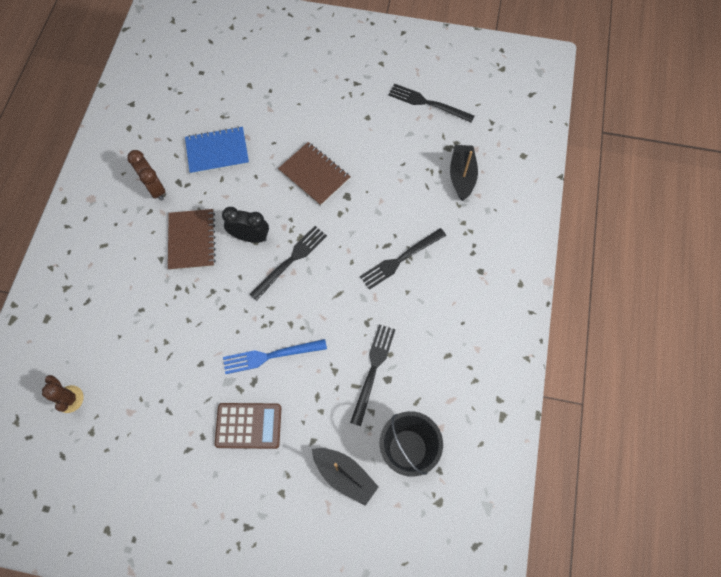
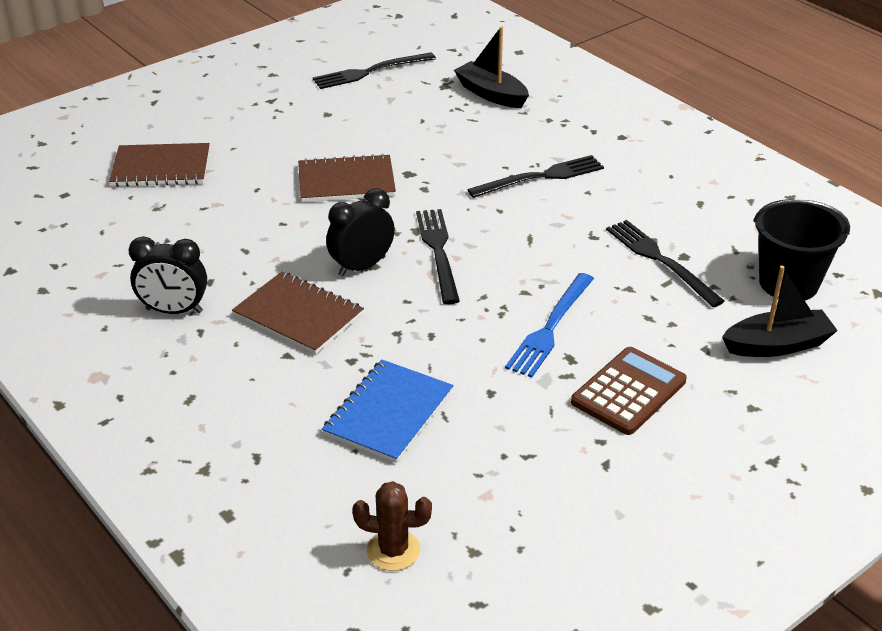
camera: 50 degrees left, 30 degrees down
brown clock [127,150,165,201] -> black clock [128,237,207,314]
blue notebook [185,127,249,174] -> blue notebook moved to [322,360,454,463]
black fork [360,228,446,290] -> black fork turned 120 degrees counterclockwise [467,155,604,198]
none -> brown notebook [109,143,210,187]

